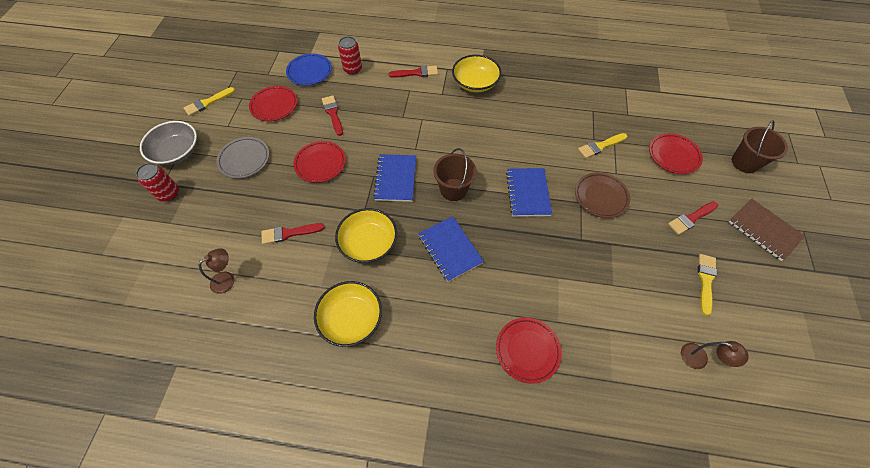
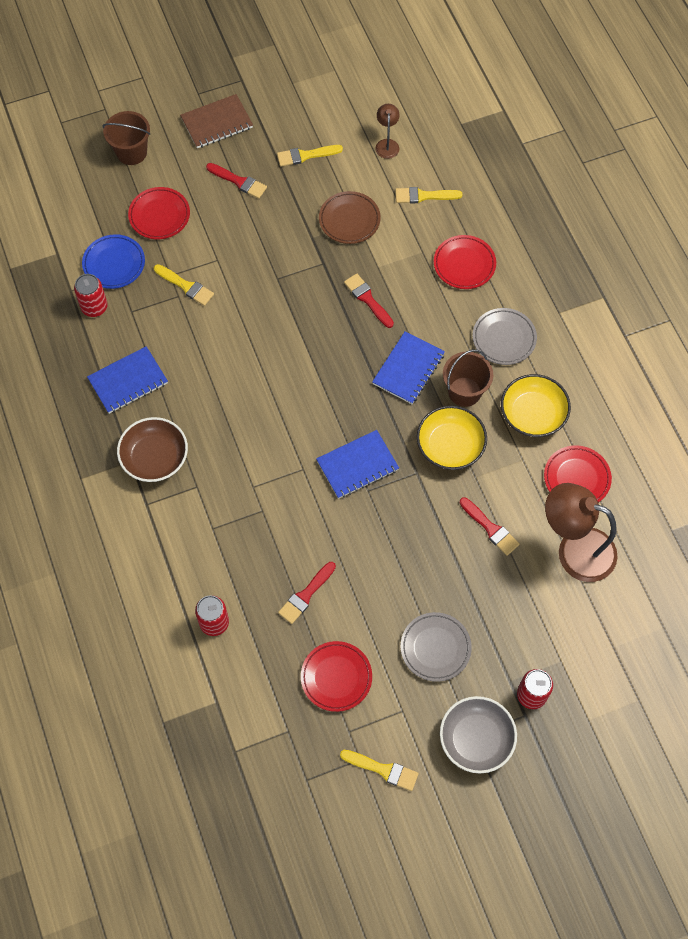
camera: 120 degrees left, 5 degrees up
brown lamp [199,248,234,294] -> brown lamp [545,483,618,582], size x2.13
blue plate [286,53,332,86] -> blue plate moved to [82,234,145,289]
red plate [293,141,346,183] -> red plate moved to [544,445,612,503]
red brush [388,66,438,77] -> red brush moved to [344,274,394,328]
brown bucket [433,148,476,201] -> brown bucket moved to [443,349,493,407]
yellow bowl [452,55,501,92] -> brown bowl [117,417,188,482]
blue notebook [506,168,552,217] -> blue notebook moved to [87,346,168,414]
brown plate [575,172,630,218] -> brown plate moved to [319,191,381,244]
brown notebook [729,199,805,261] -> brown notebook turned 45 degrees clockwise [180,94,253,148]
none -> red can [74,274,108,317]
none -> yellow brush [395,187,462,203]
none -> grey plate [472,308,537,365]

